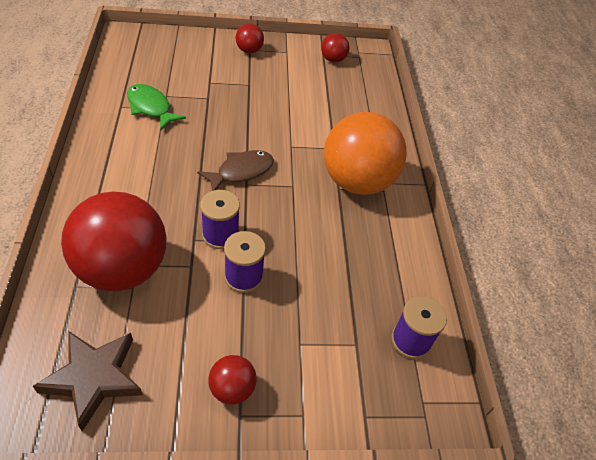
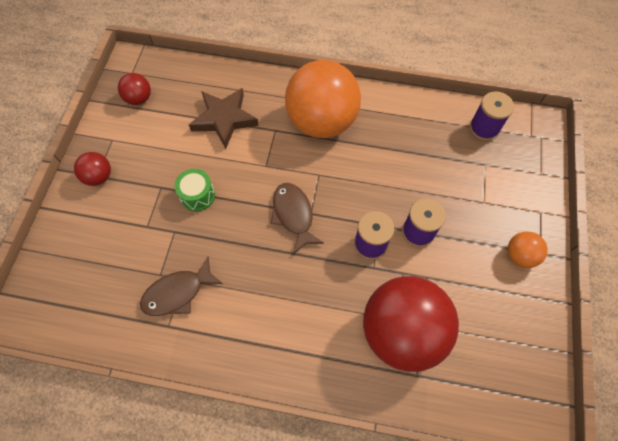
camera: 70 degrees left, 15 degrees up
brown star [33,331,143,431] -> brown star moved to [189,88,259,149]
green fish [127,84,186,130] -> brown fish [140,257,223,316]
red ball [208,355,257,405] -> orange ball [508,231,548,268]
none -> green drum [174,169,215,211]

